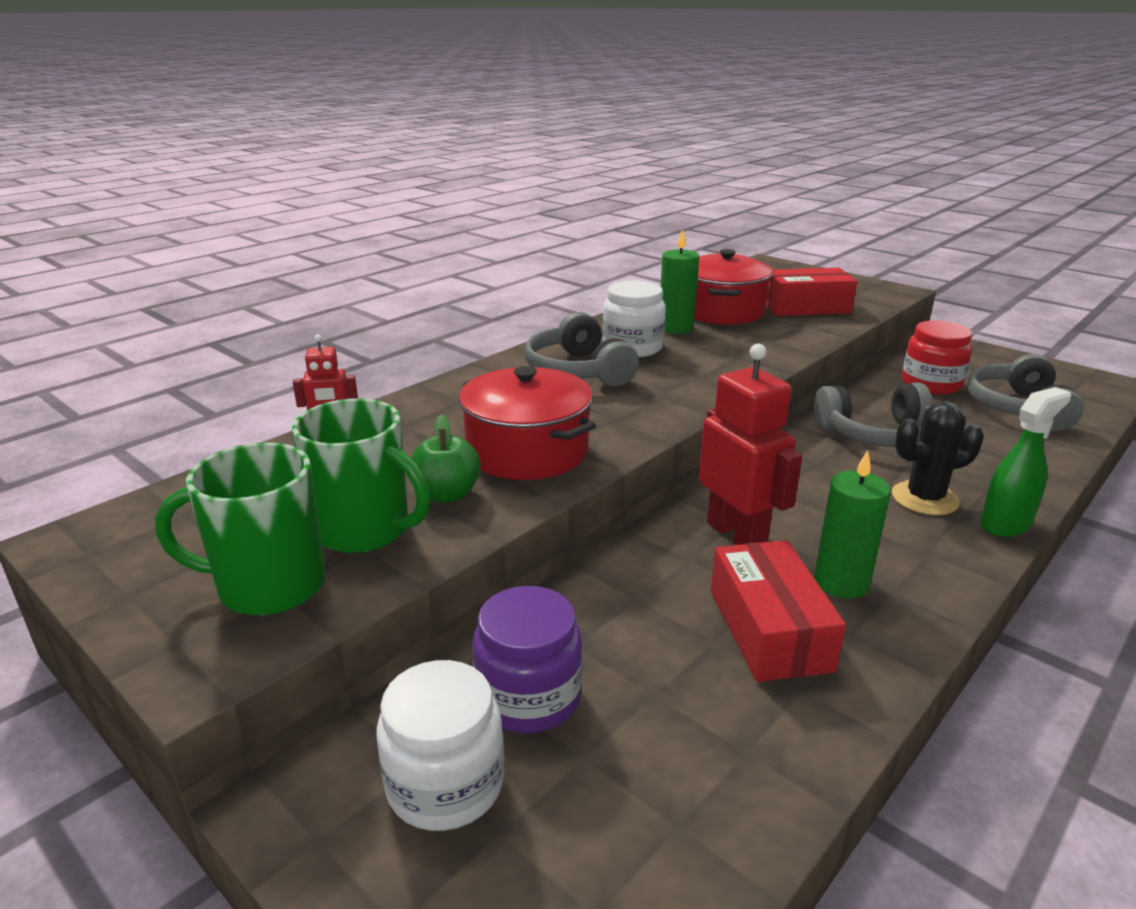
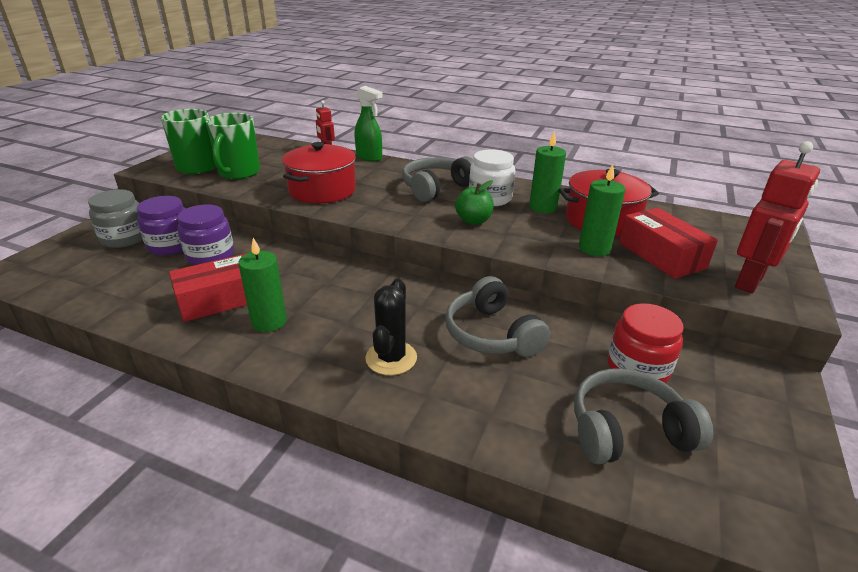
camera: 70 degrees right, 5 degrees up
white jar [376,660,504,831] -> grey jar [88,189,143,248]
green apple [411,415,481,503] -> green apple moved to [455,180,494,225]
red robot [699,344,802,545] -> red robot moved to [735,141,820,293]
black cactus [892,401,984,515] -> black cactus turned 45 degrees clockwise [365,278,417,375]
green spray bottle [980,387,1071,537] -> green spray bottle moved to [355,86,383,162]
none -> purple jar [177,204,234,265]
none -> green candle [579,164,625,256]

